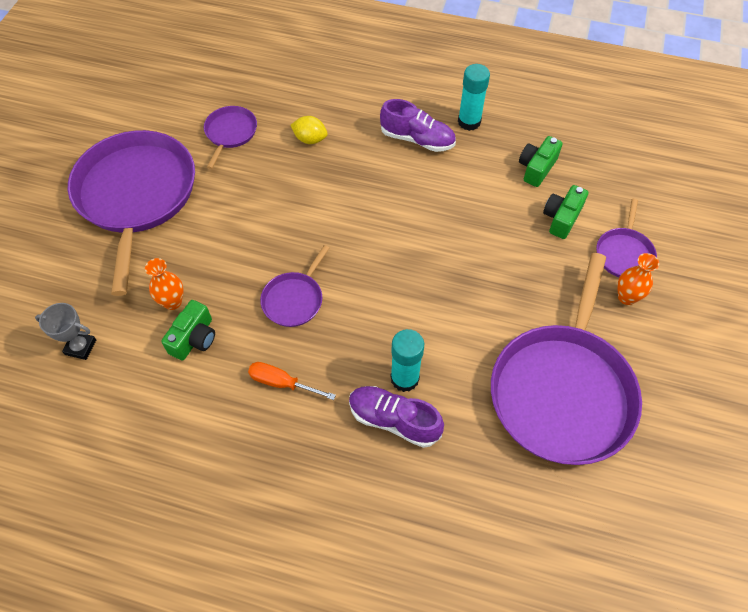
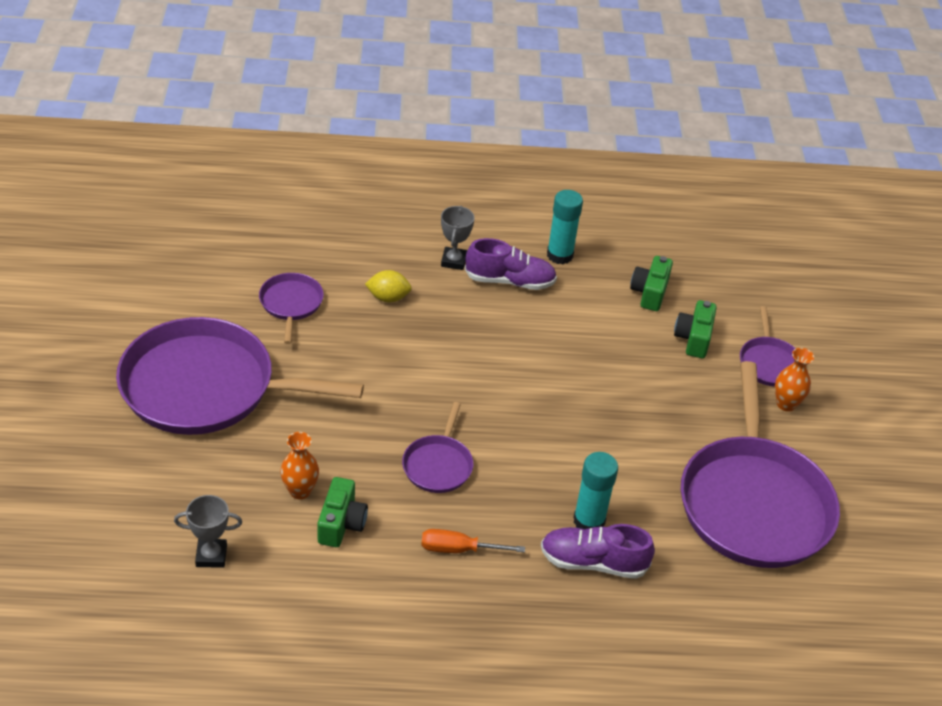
camera: 20 degrees left, 15 degrees down
purple pan [68,130,195,296] -> purple pan turned 60 degrees counterclockwise [116,317,364,435]
none -> grey trophy [441,206,475,270]

